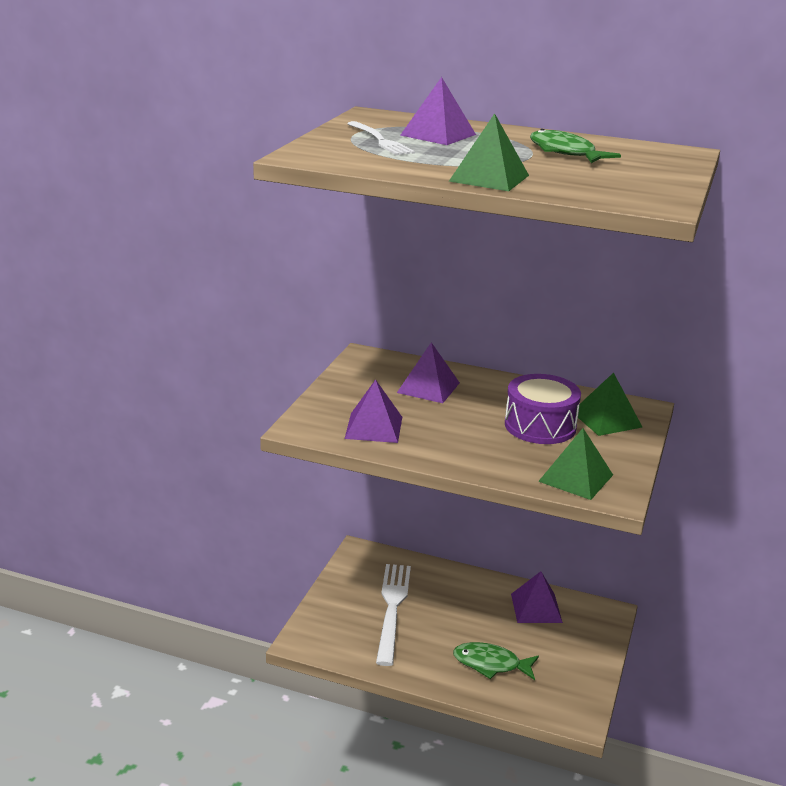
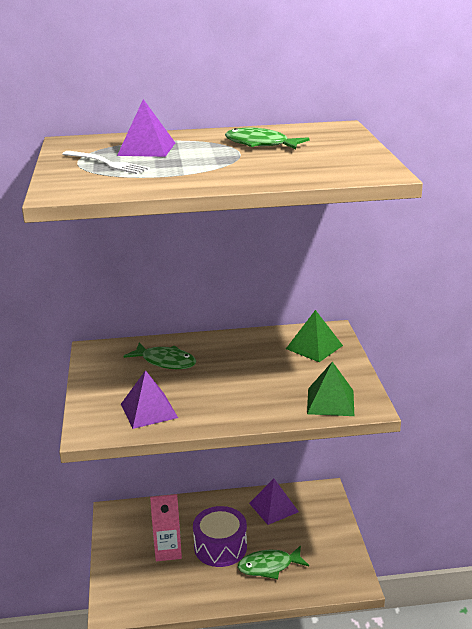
camera: 25 degrees left, 0 degrees up
white fork [376,564,411,666] -> pink carton [150,494,182,561]
purple pyramid [397,342,460,403] -> green fish [123,343,196,369]
green pyramid [448,113,529,191] -> none
purple drum [505,374,581,444] -> purple drum moved to [193,506,247,567]

